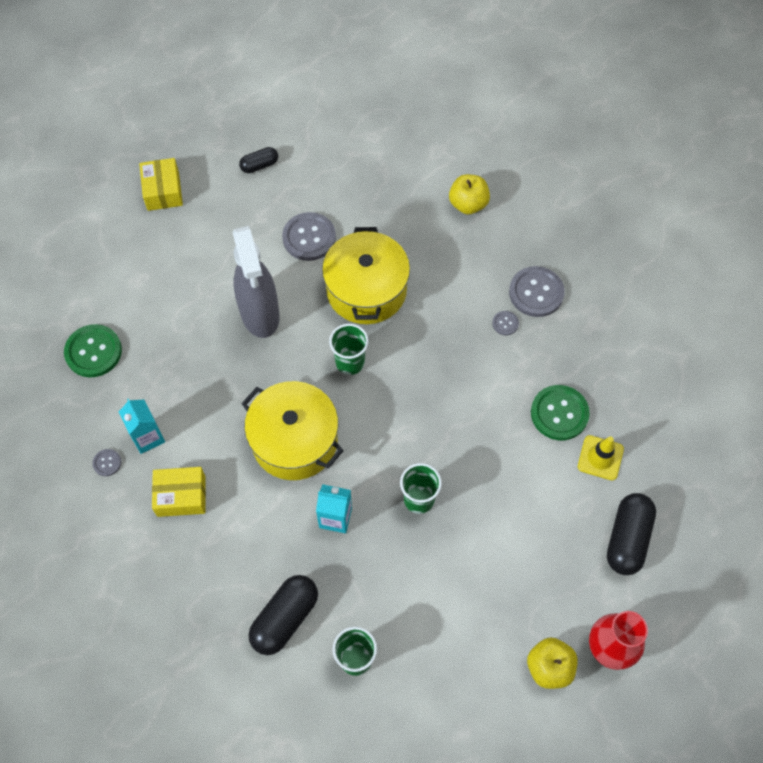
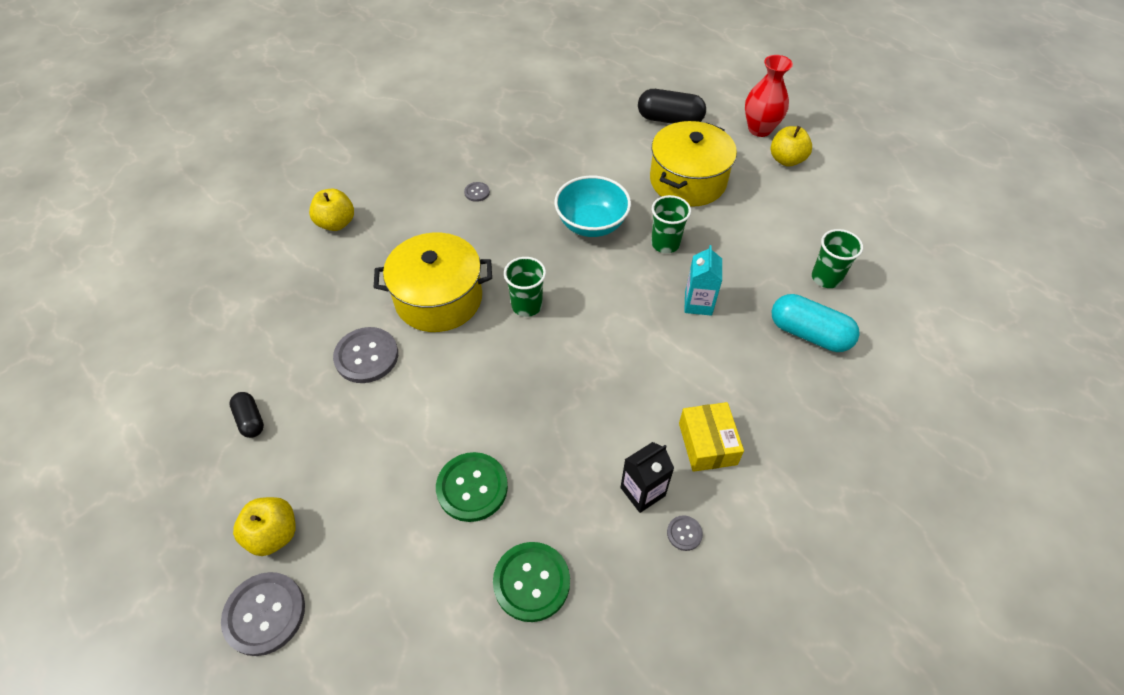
camera: 95 degrees left, 10 degrees down
turquoise carton [119,399,165,454] -> black carton [620,442,674,513]
yellow box [139,158,183,211] -> yellow apple [233,497,296,556]
grey spray bottle [233,226,280,338] -> none
yellow pot [241,381,344,480] -> yellow pot moved to [650,121,737,207]
black capsule [249,575,318,655] -> turquoise capsule [772,294,859,352]
grey button [509,266,565,317] -> grey button moved to [221,572,305,656]
green button [531,385,590,440] -> green button moved to [436,452,508,522]
yellow traffic cone [578,435,624,481] -> none
none -> turquoise bowl [555,176,631,237]

